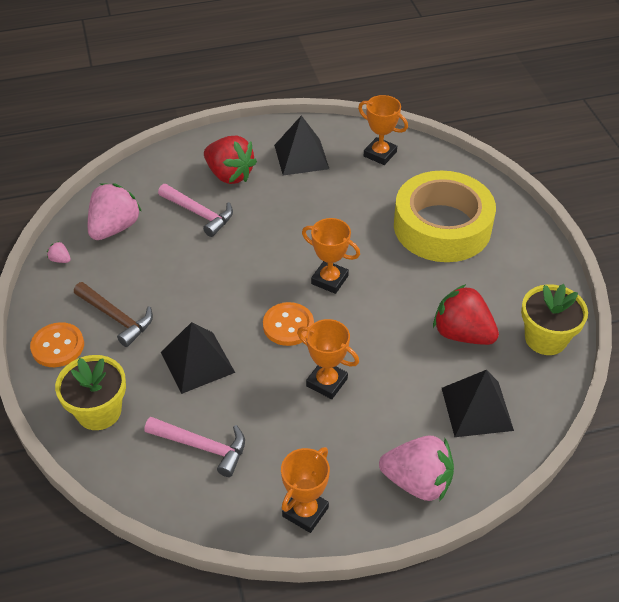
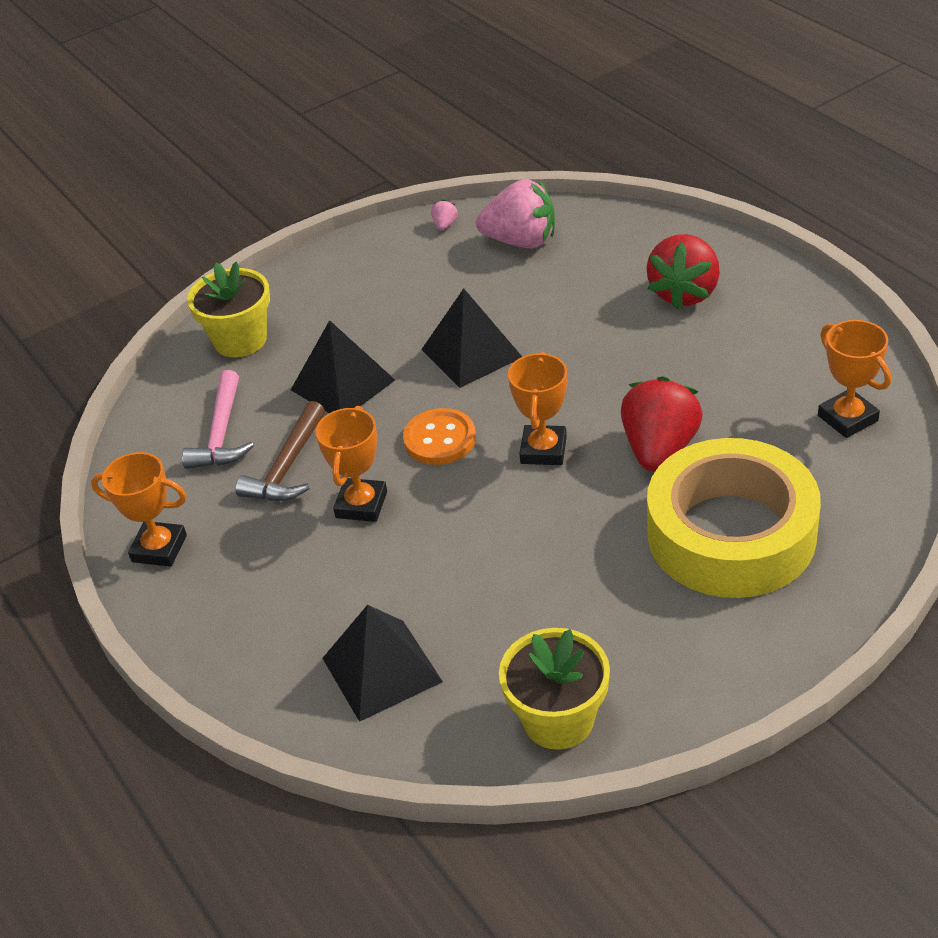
camera: 75 degrees right, 5 degrees down
orange button [30,322,84,367] -> none
brown hammer [74,282,153,347] -> brown hammer moved to [235,401,325,501]
pink hammer [158,184,233,237] -> none
black pyramid [274,115,329,175] -> black pyramid moved to [421,288,522,388]
orange trophy [358,95,408,165] -> orange trophy turned 45 degrees counterclockwise [818,320,891,438]
pink strawberry [379,436,454,502] -> none
red strawberry [433,284,499,345] -> red strawberry moved to [621,376,703,471]

